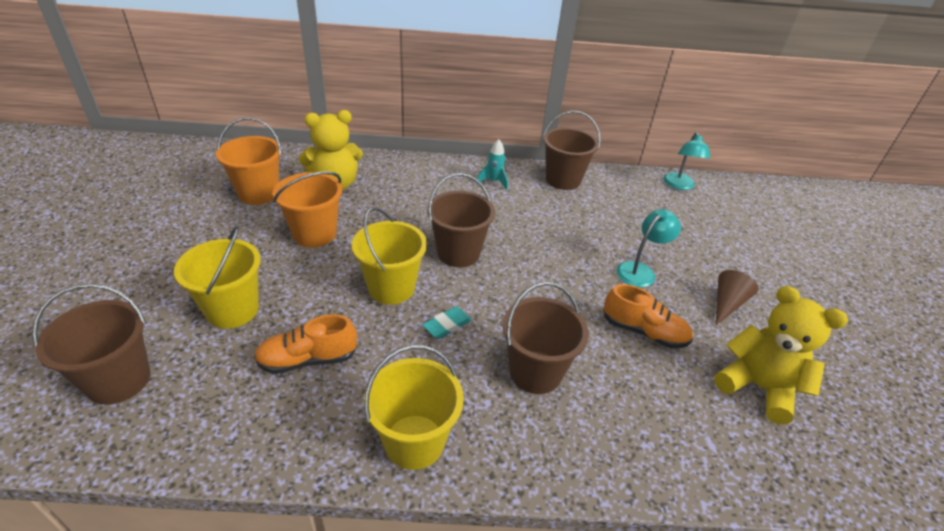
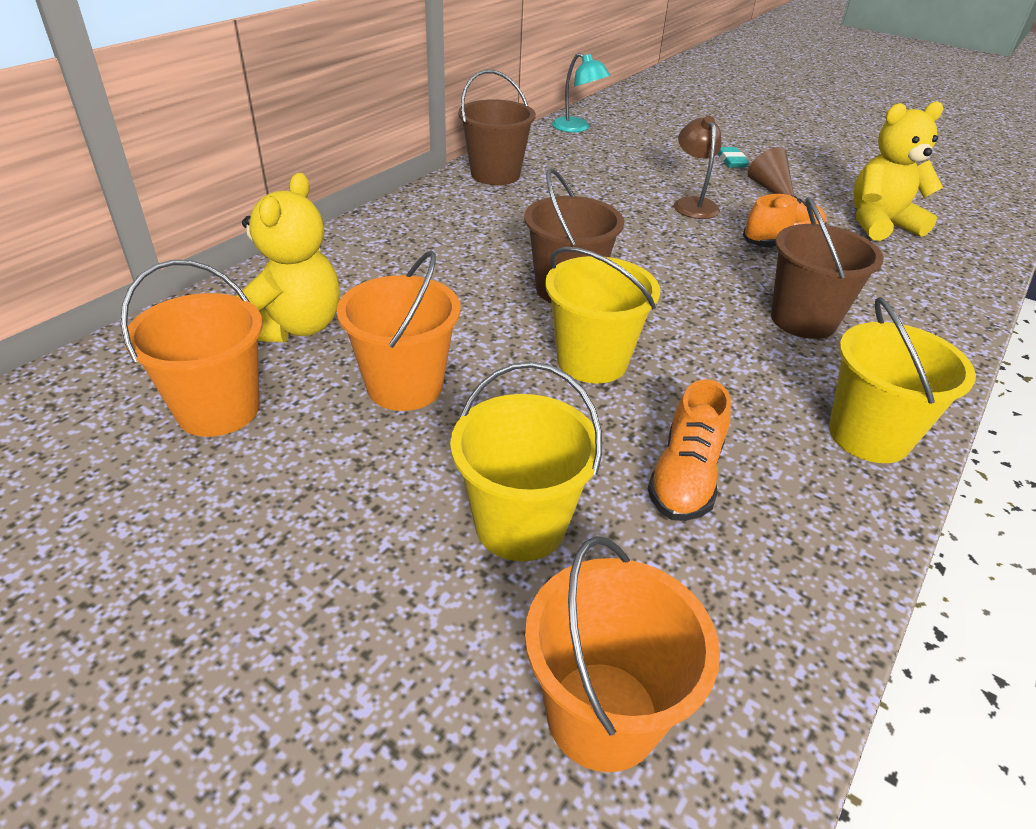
camera: 55 degrees left, 0 degrees up
brown bucket [32,284,151,405] -> orange bucket [525,536,720,772]
turquoise eraser [422,307,472,339] -> turquoise eraser moved to [718,147,749,167]
turquoise rocket [477,139,508,190] -> none
turquoise lamp [617,209,681,287] -> brown lamp [674,116,721,219]

